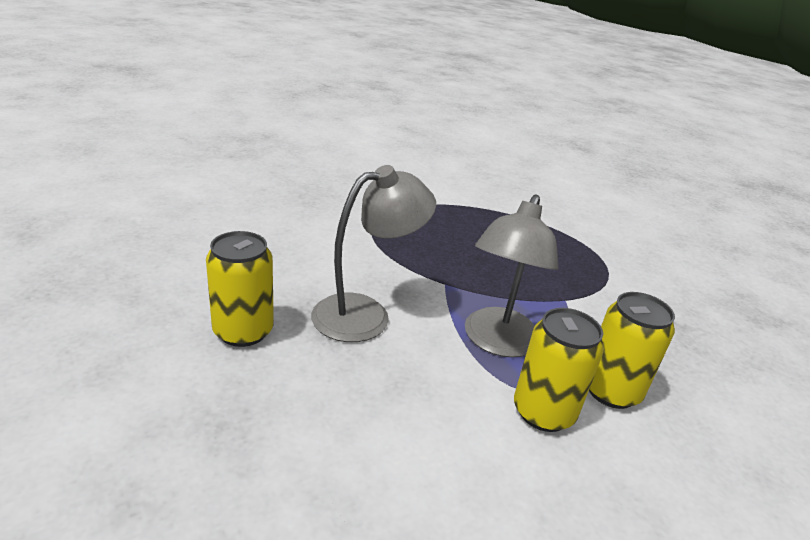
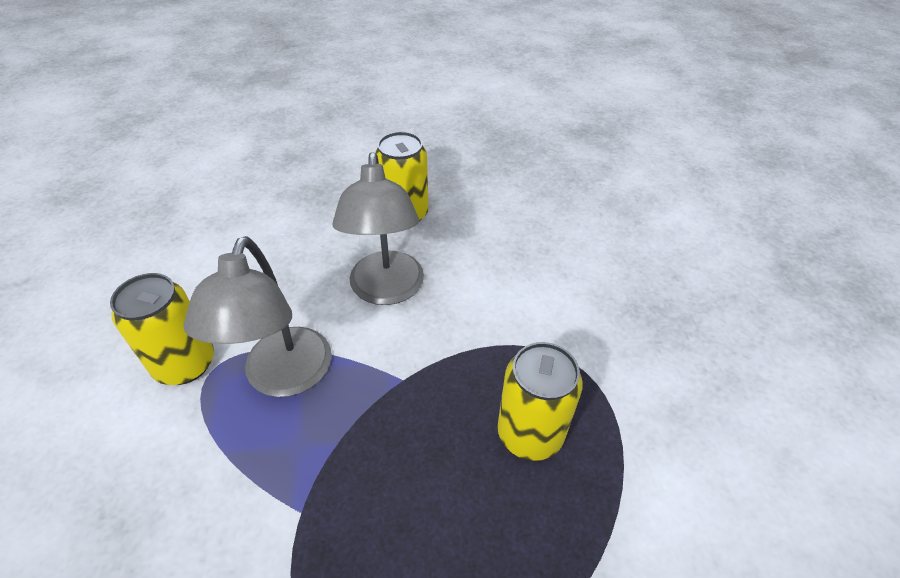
camera: 120 degrees right, 15 degrees up
grey lamp [465,194,559,357] -> grey lamp turned 135 degrees counterclockwise [183,236,332,397]
yellow can [589,292,675,409] -> yellow can moved to [497,342,583,461]

